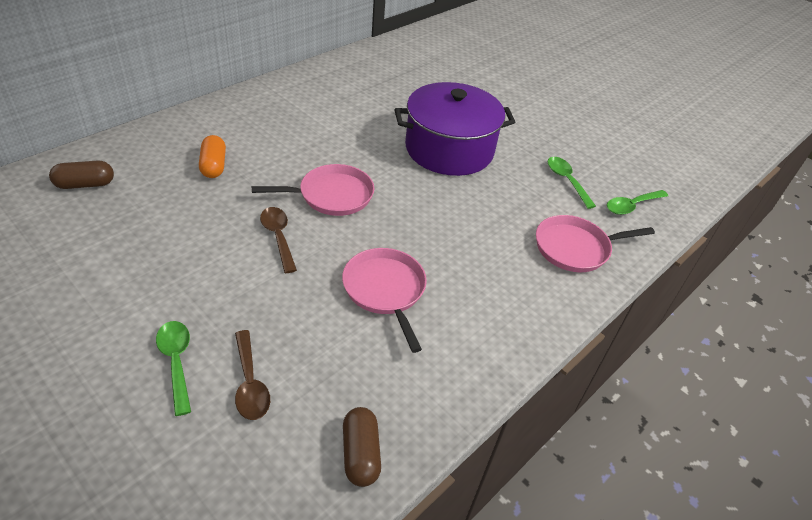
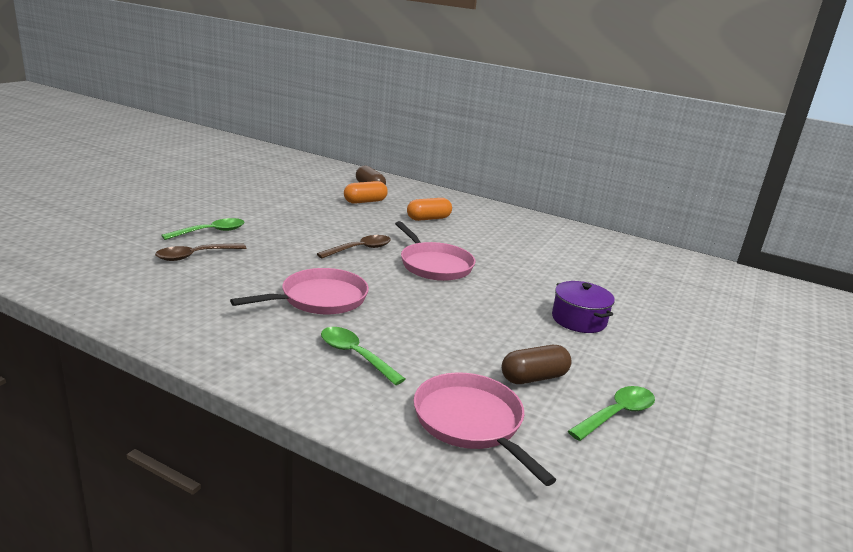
camera: 75 degrees right, 20 degrees down
brown capsule [343,407,381,487] -> brown capsule moved to [502,345,572,384]
purple pot [394,82,515,176] -> purple pot [552,281,615,333], size x0.48
green spoon [607,190,668,215] -> green spoon moved to [321,327,405,385]
none -> orange capsule [344,181,388,204]

